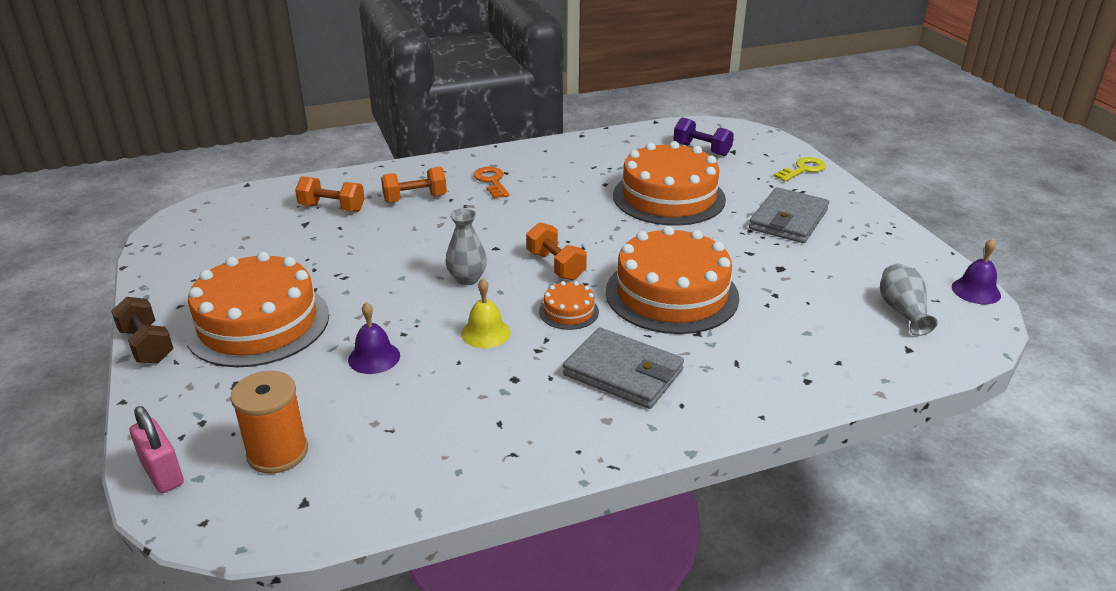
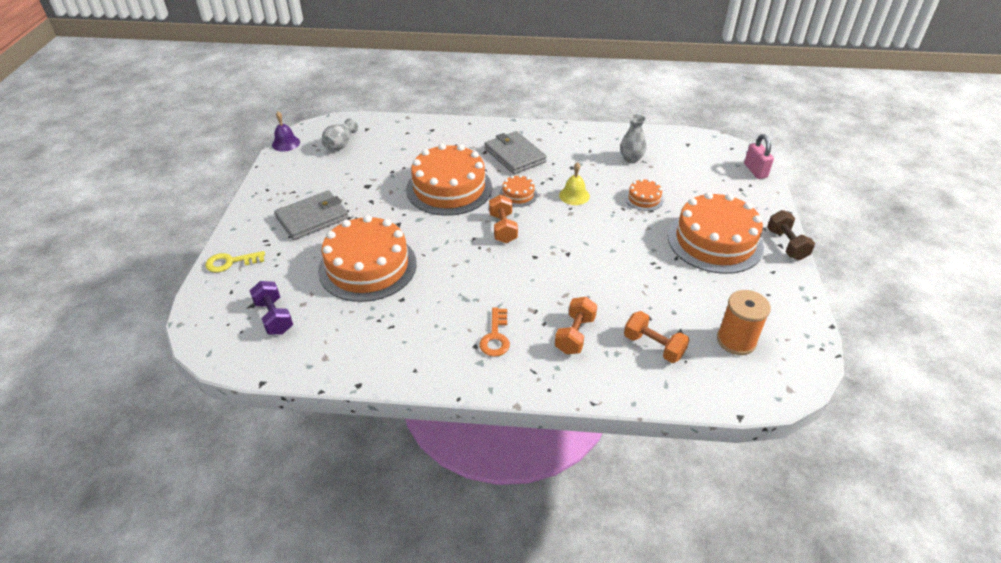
camera: 155 degrees left, 10 degrees up
orange spool [230,371,308,474] -> orange spool moved to [717,290,771,355]
purple bell [348,302,400,374] -> orange cake [625,179,664,211]
orange dumbbell [381,167,447,203] -> orange dumbbell turned 75 degrees counterclockwise [555,297,597,354]
grey vase [445,208,487,285] -> grey vase moved to [620,114,646,163]

